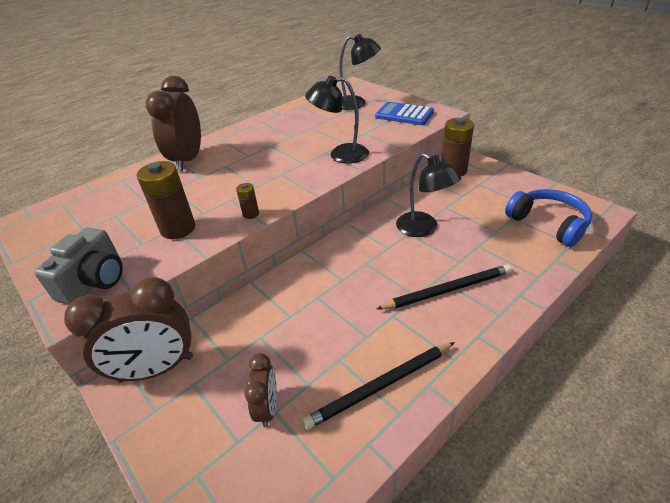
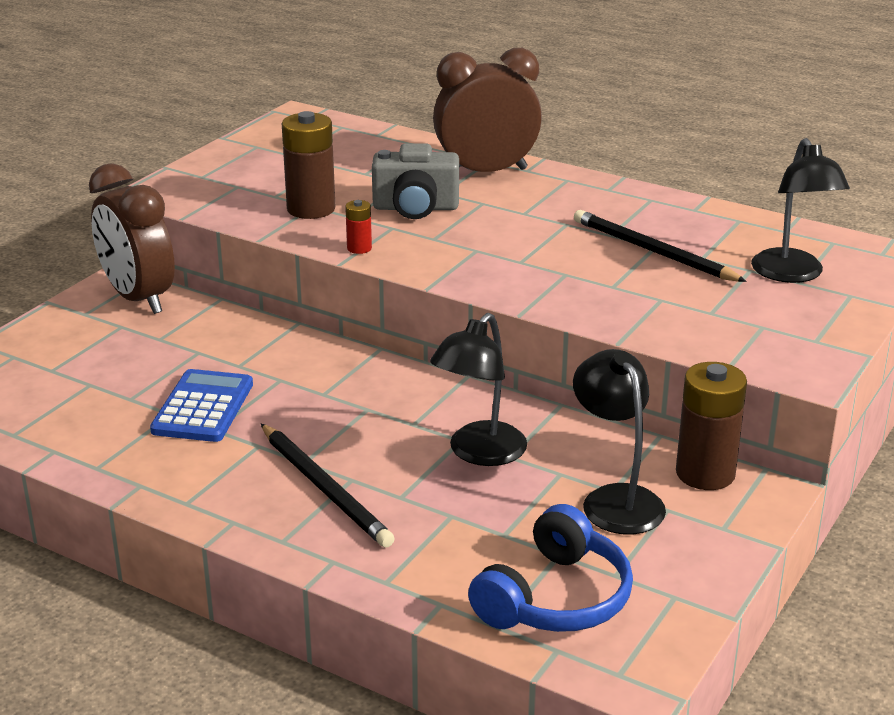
camera: 70 degrees right, 10 degrees down
grey camera [34,227,123,305] -> grey camera moved to [372,143,459,219]
brown battery [236,183,259,219] -> red battery [345,200,372,254]
brown clock [244,353,277,427] -> none
black pencil [302,342,455,430] -> black pencil moved to [574,210,747,282]
black lamp [305,76,369,164] -> black lamp moved to [573,349,666,535]
blue calculator [375,102,434,125] -> blue calculator moved to [150,369,253,442]

